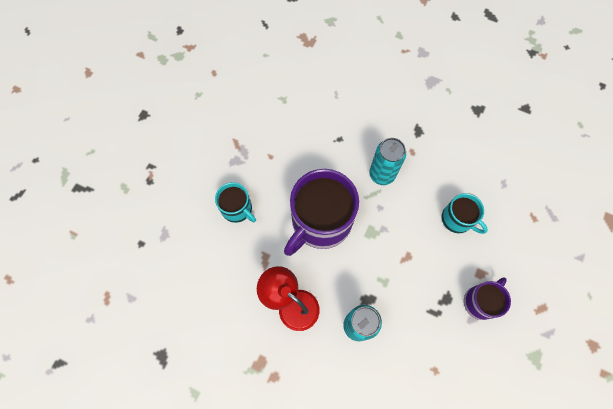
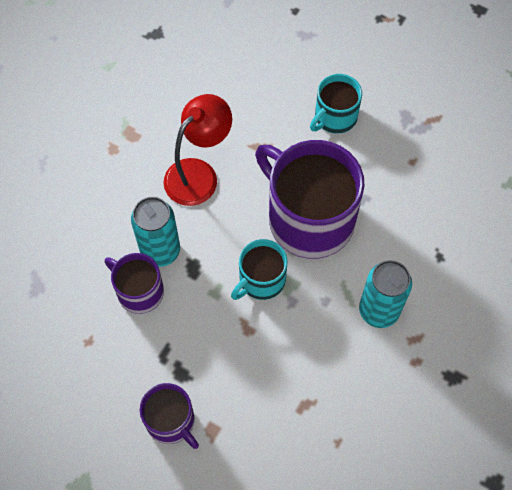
camera: 95 degrees right, 5 degrees down
turquoise mug [442,193,488,234] -> turquoise mug moved to [231,239,287,300]
none -> purple mug [105,253,164,314]

